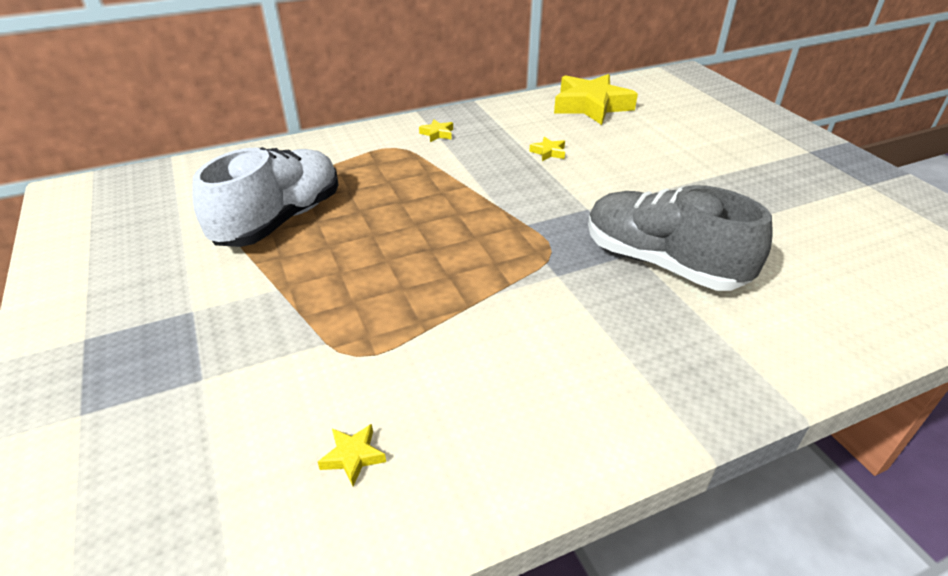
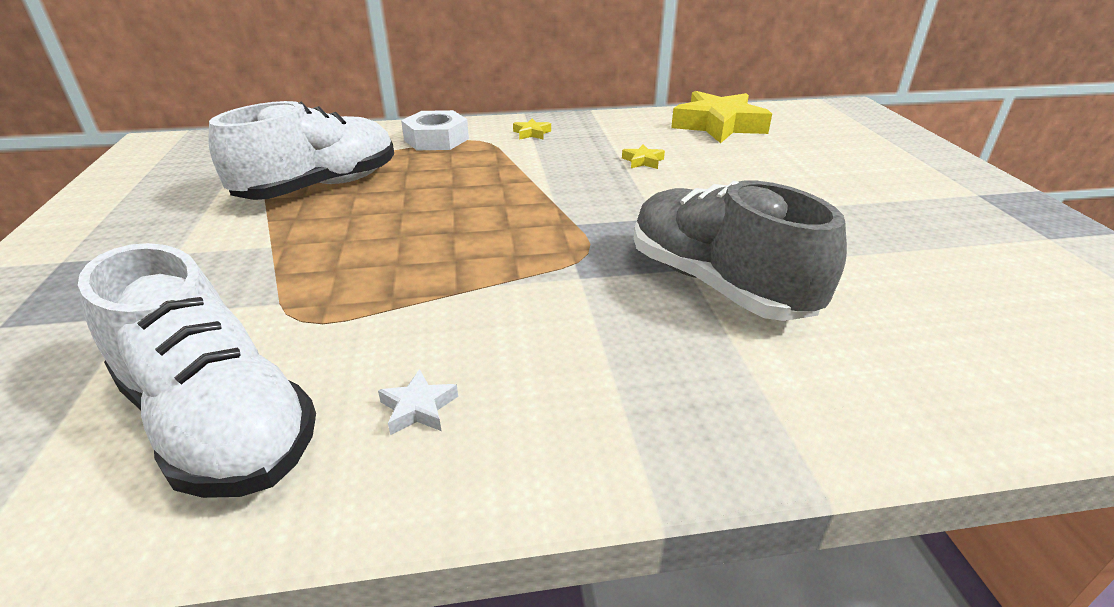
camera: 15 degrees right, 5 degrees down
yellow star [318,424,386,486] -> white shoe [78,243,316,498]
none -> white star [378,369,458,435]
none -> white nut [401,110,469,150]

